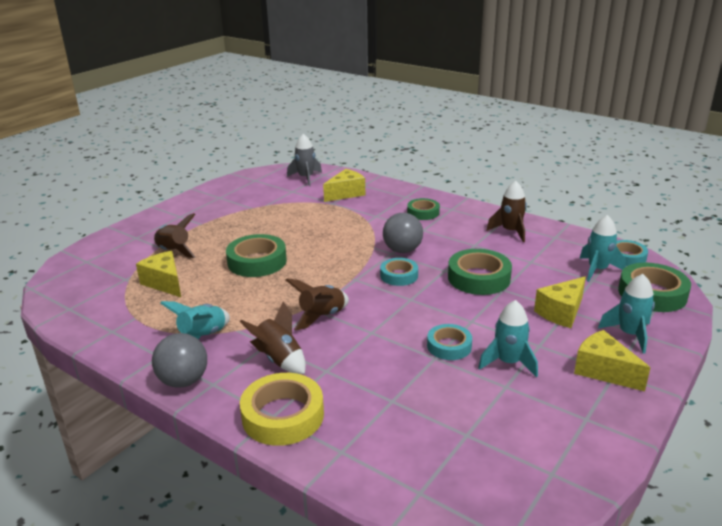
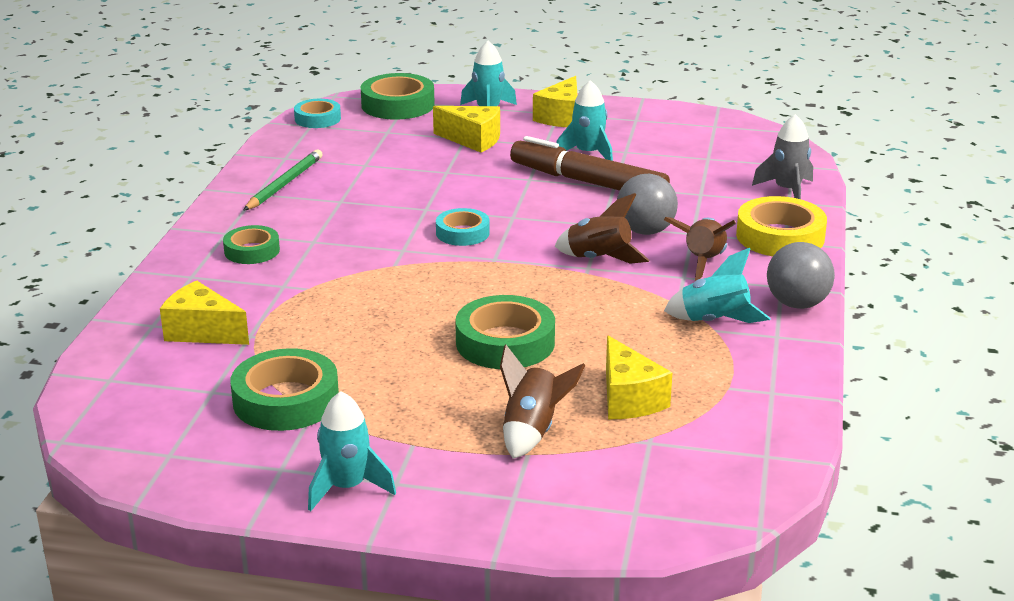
camera: 115 degrees left, 0 degrees up
yellow cheese [136,251,181,297] -> yellow cheese turned 45 degrees counterclockwise [606,335,672,419]
grey rocket [287,134,322,186] -> grey rocket moved to [752,114,813,199]
grey ball [383,213,423,253] -> grey ball moved to [617,174,678,235]
turquoise tape [427,324,472,360] -> brown marker [510,136,670,191]
green tape [448,249,512,295] -> green tape moved to [230,348,339,431]
brown rocket [486,181,527,242] -> green pencil [243,149,323,211]
turquoise rocket [580,215,626,282] -> turquoise rocket moved to [308,391,396,511]

